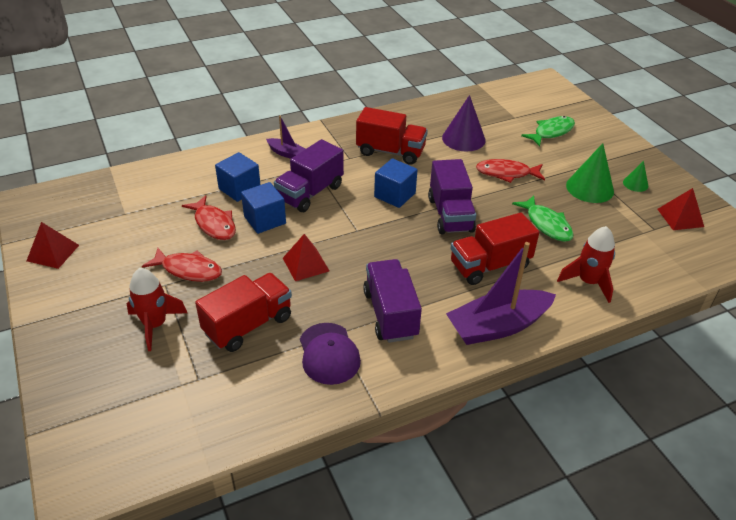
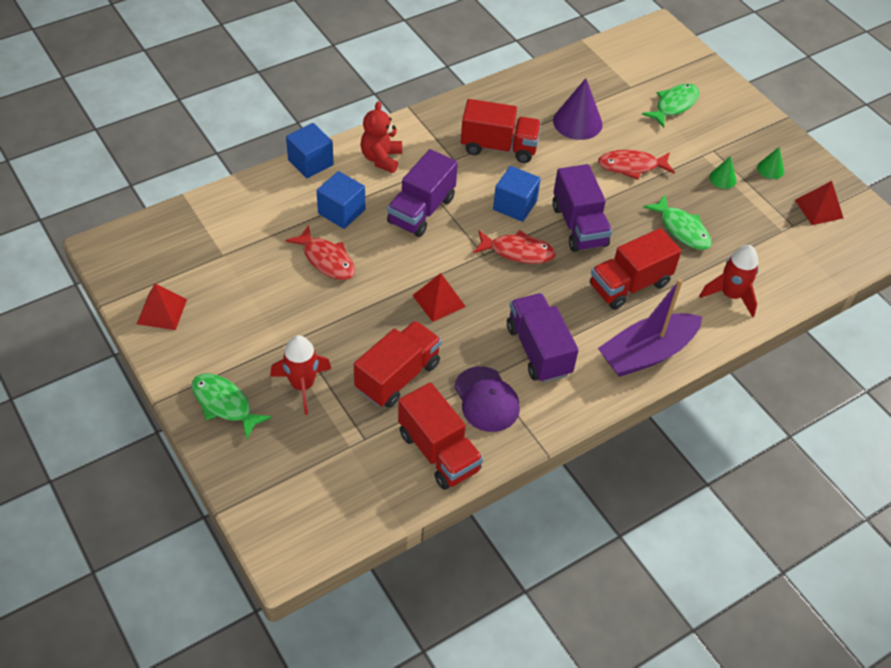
camera: 10 degrees left, 10 degrees up
red fish [142,248,222,282] -> red fish moved to [473,230,556,264]
blue cube [241,182,286,234] -> blue cube moved to [286,123,334,178]
purple boat [266,116,305,159] -> red teddy bear [360,101,402,173]
green cone [566,143,614,203] -> green cone [709,156,737,189], size x0.53
none -> green fish [192,373,272,440]
none -> red truck [398,382,483,490]

